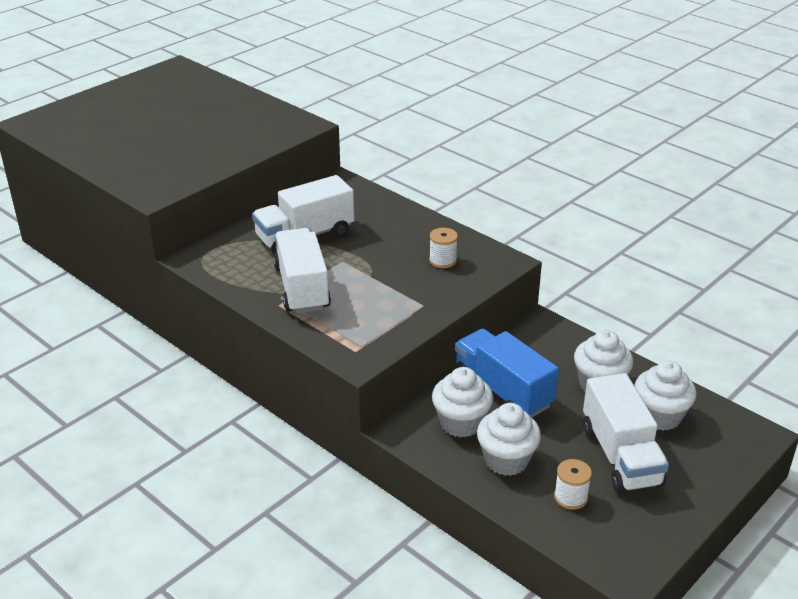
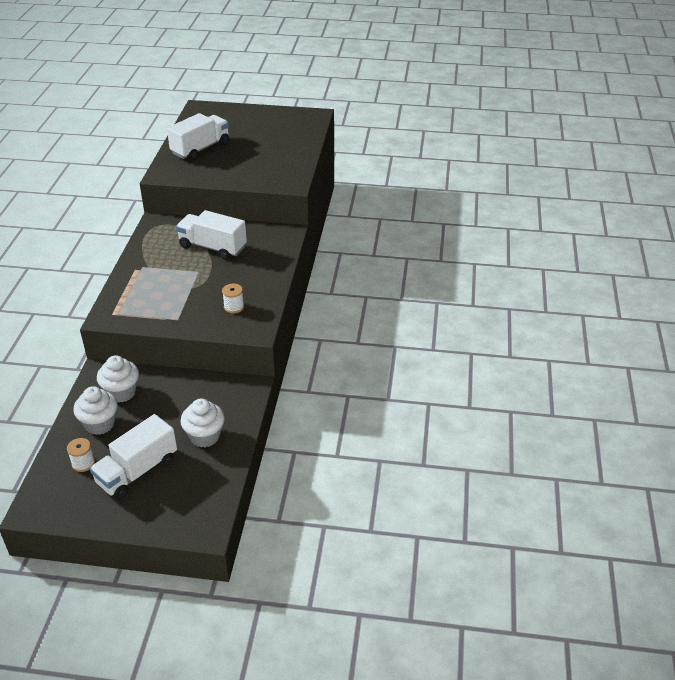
camera: 55 degrees right, 5 degrees up
white truck [273,228,331,314] -> white truck moved to [167,113,229,161]
blue truck [455,329,559,418] -> none
white cupcake [634,360,697,431] -> none

